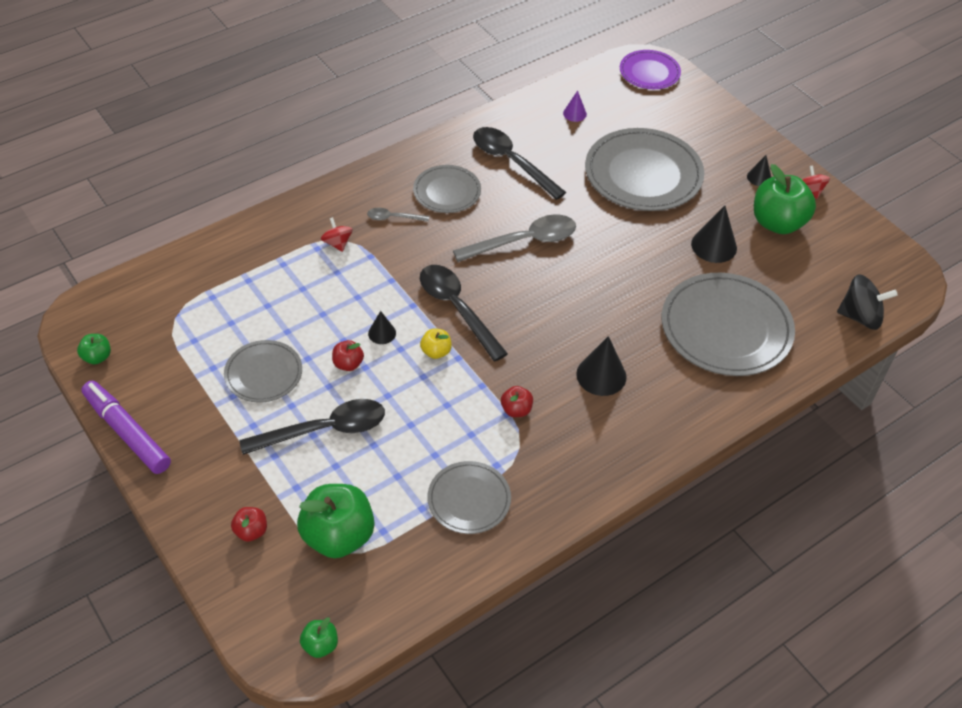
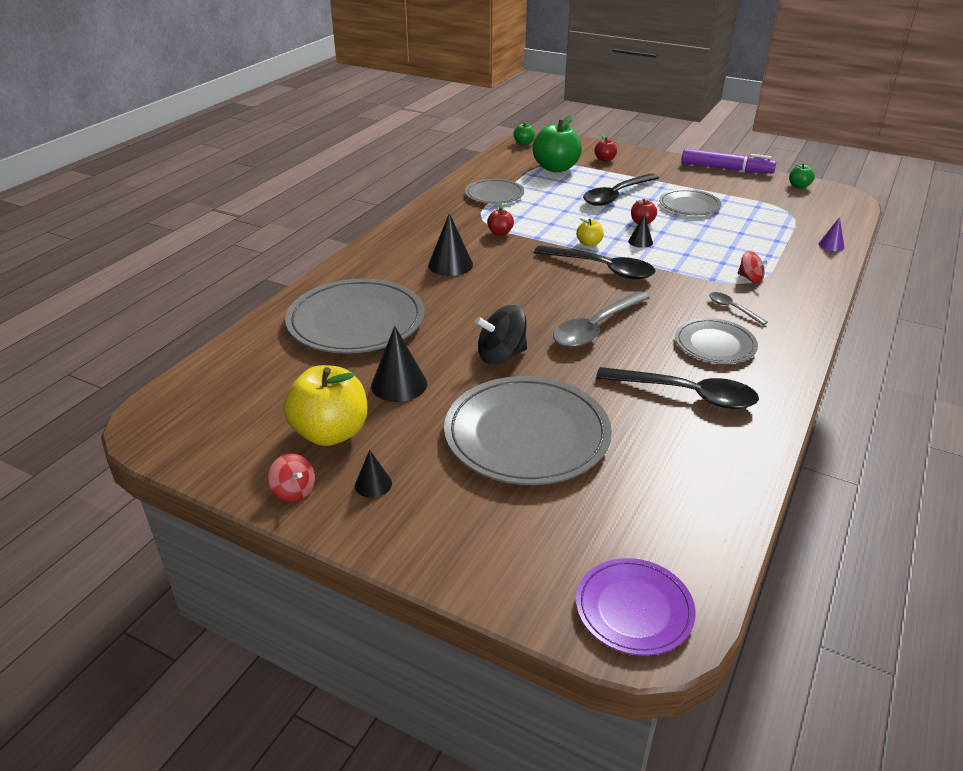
camera: 155 degrees right, 15 degrees down
grey spoon [367,208,429,222] -> grey spoon turned 105 degrees counterclockwise [709,292,768,325]
purple cone [563,90,587,122] -> purple cone moved to [819,217,845,251]
green apple [754,164,816,234] -> yellow apple [283,365,367,446]
black spinning top [837,274,898,330] -> black spinning top moved to [475,305,527,364]

